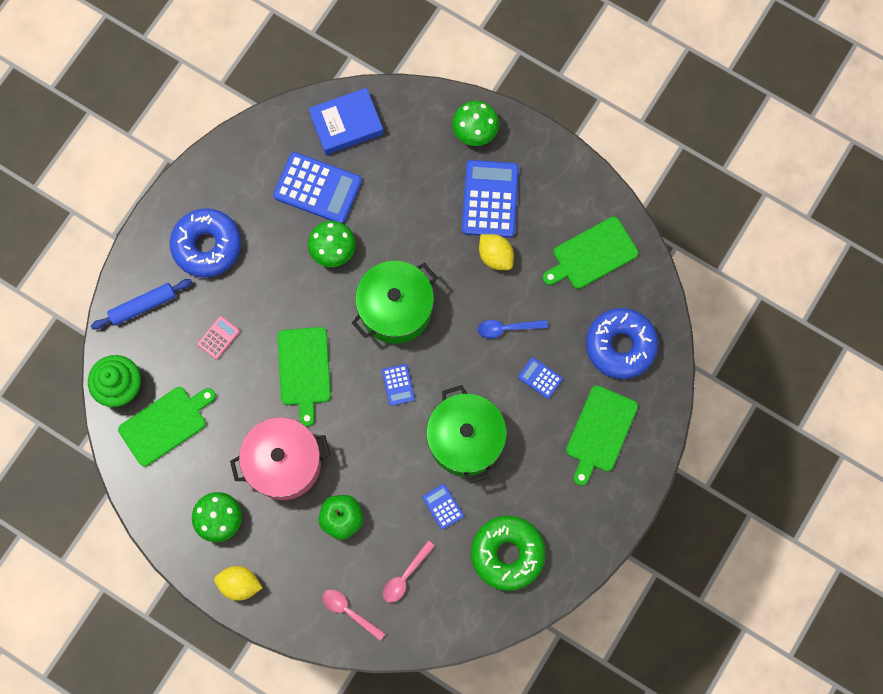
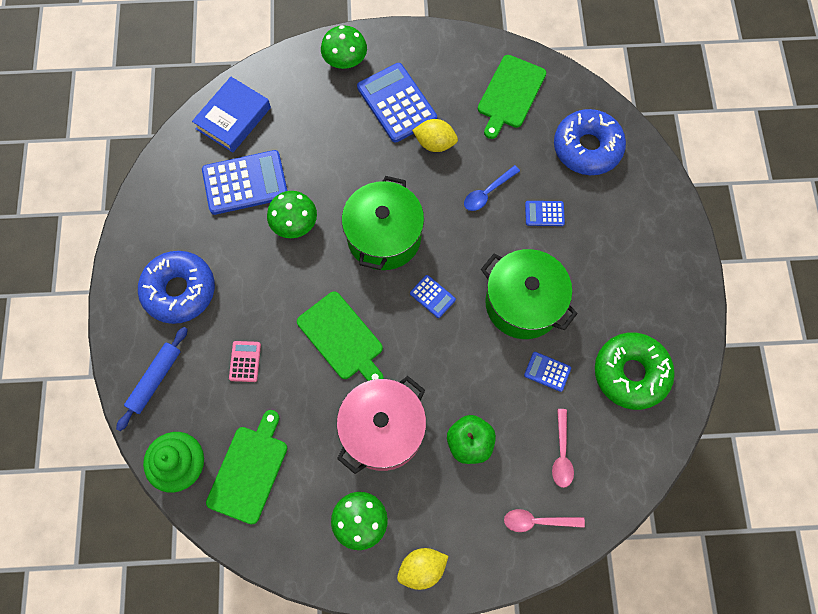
camera: 35 degrees left, 5 degrees down
green cutting board [566,385,638,486] -> none

